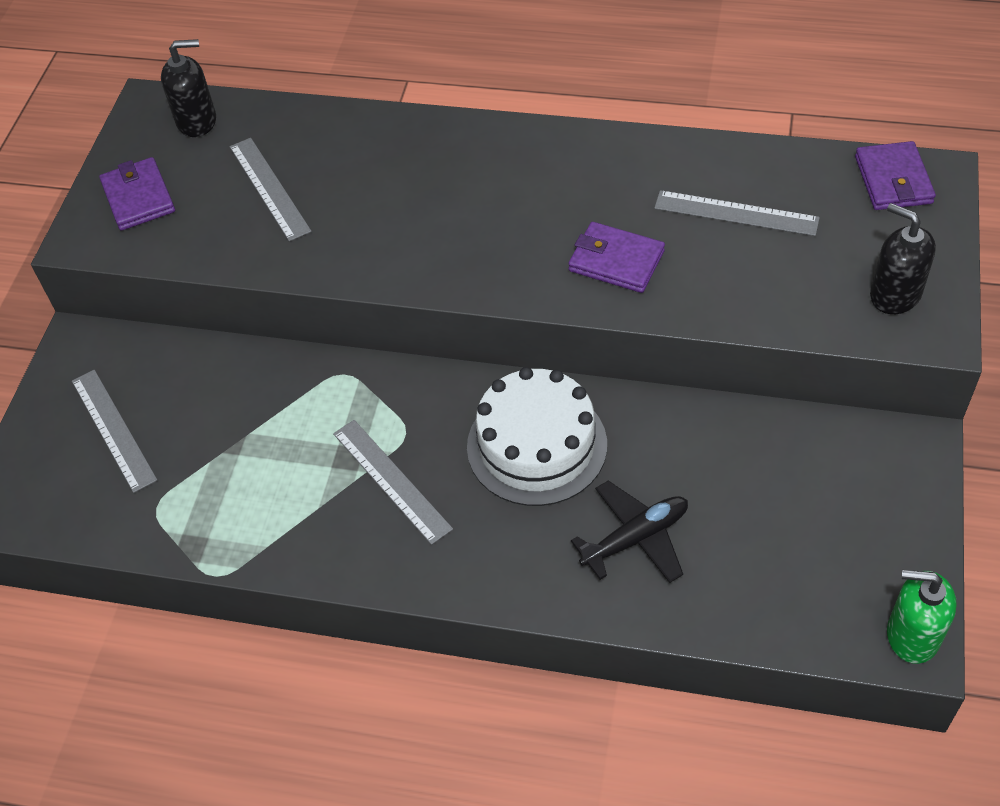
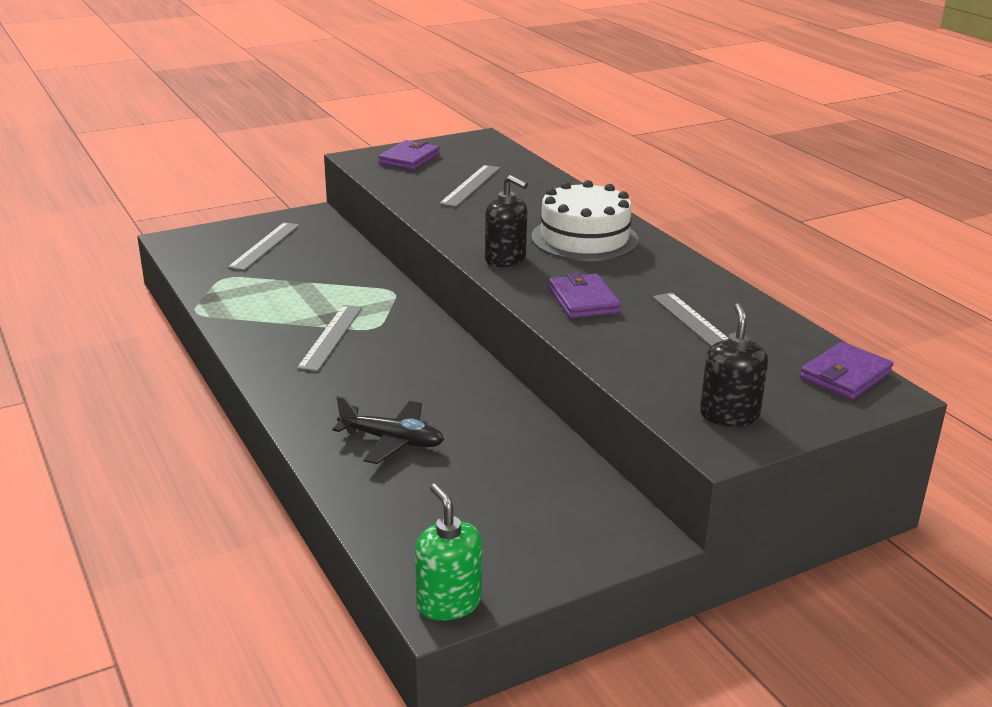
camera: 45 degrees right, 25 degrees down
black soap dispenser [161,39,216,137] -> black soap dispenser moved to [485,175,528,267]
white cake [467,367,607,506] -> white cake moved to [531,180,639,261]

